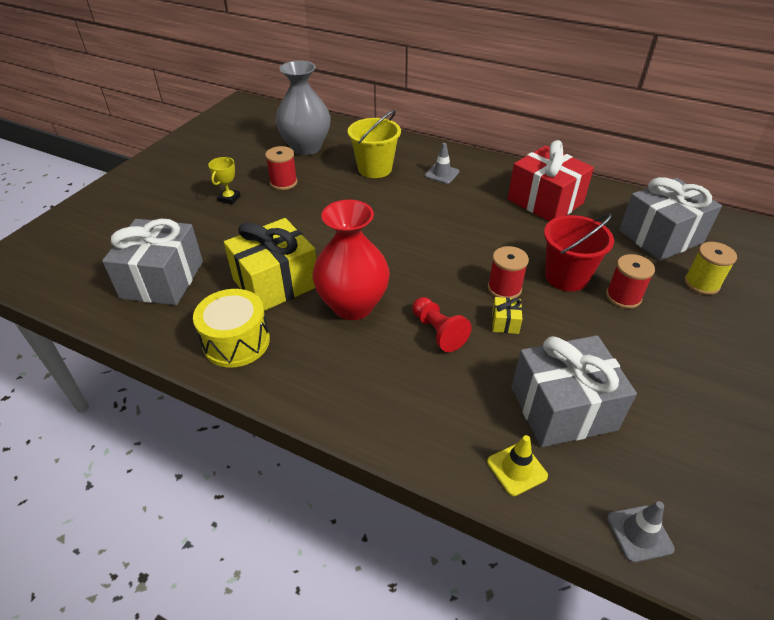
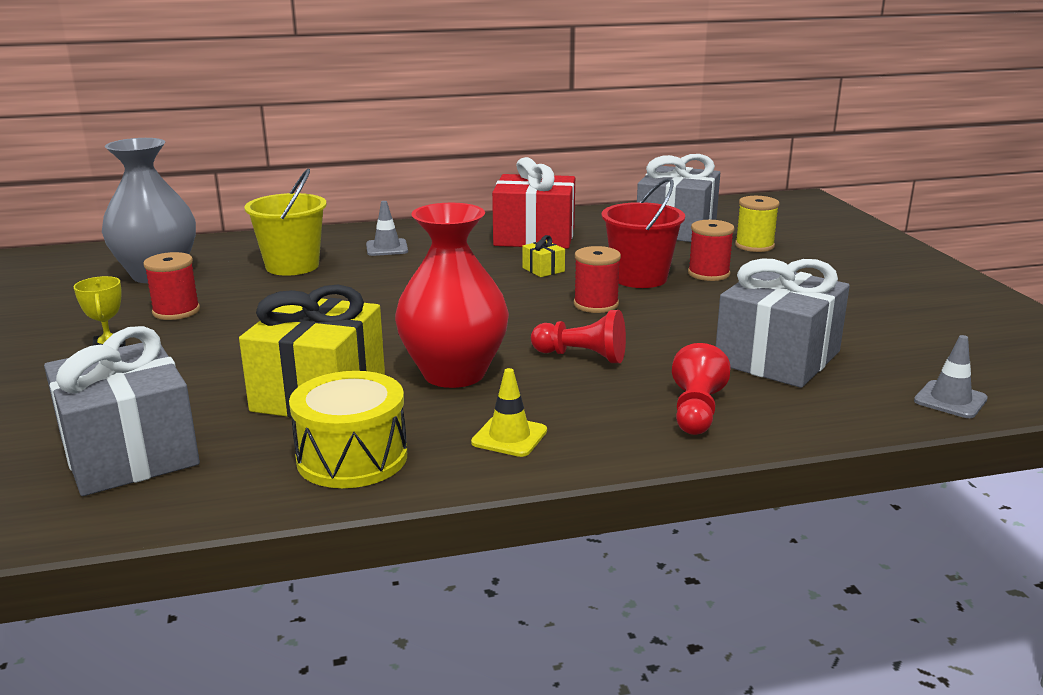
camera: 40 degrees left, 20 degrees down
yellow traffic cone [487,435,548,496] -> yellow traffic cone moved to [471,368,547,457]
yellow gift [492,297,522,334] -> yellow gift moved to [522,235,565,277]
none -> red pawn [672,343,731,435]

